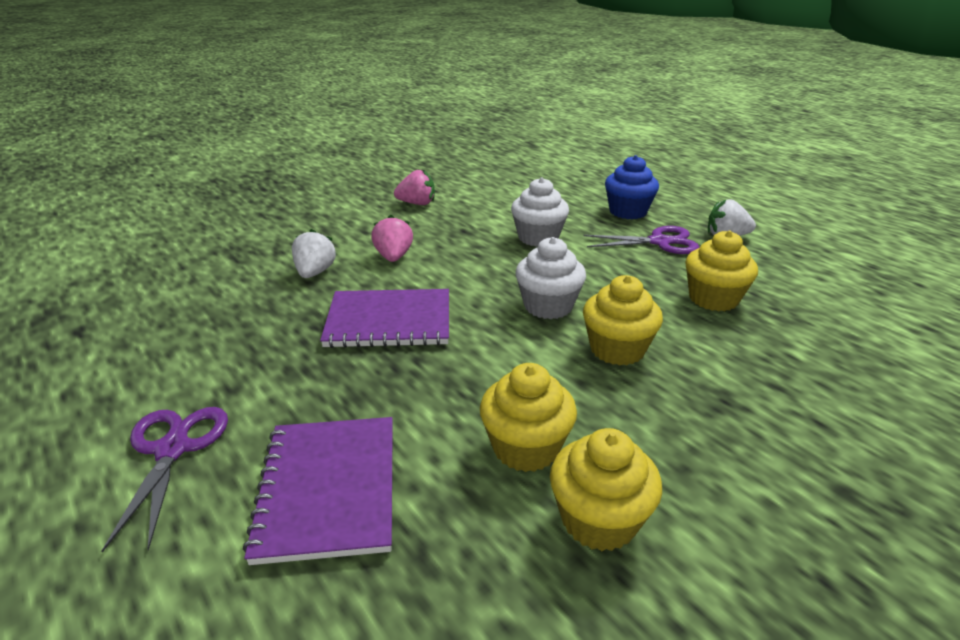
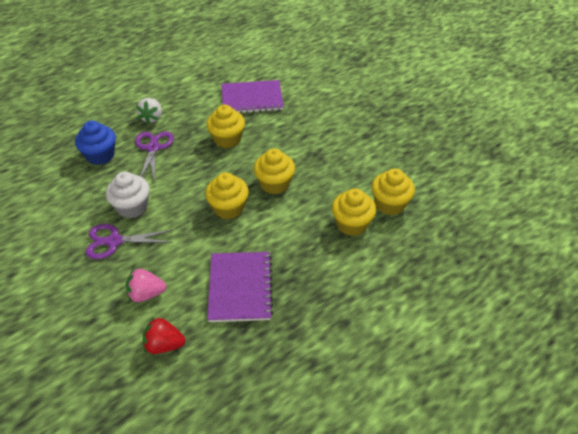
camera: 90 degrees left, 15 degrees up
purple scissors [102,407,228,552] -> purple scissors moved to [86,224,173,259]
purple notebook [243,417,393,565] -> purple notebook moved to [221,80,284,113]
white strawberry [292,229,336,278] -> red strawberry [143,317,185,354]
pink strawberry [394,169,435,205] -> none
white cupcake [515,237,586,319] -> yellow cupcake [205,172,249,219]

